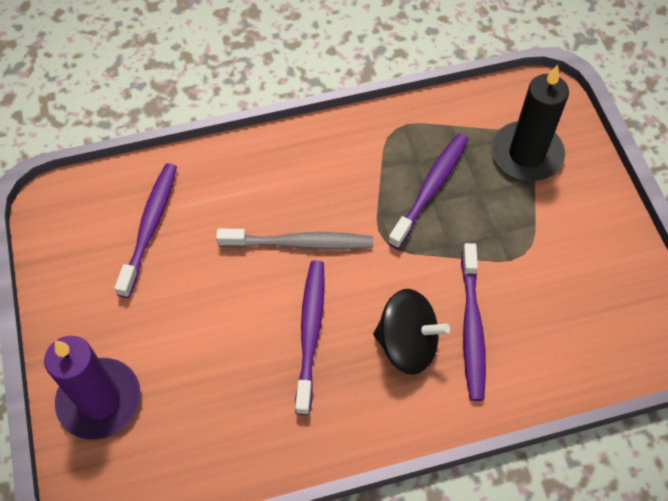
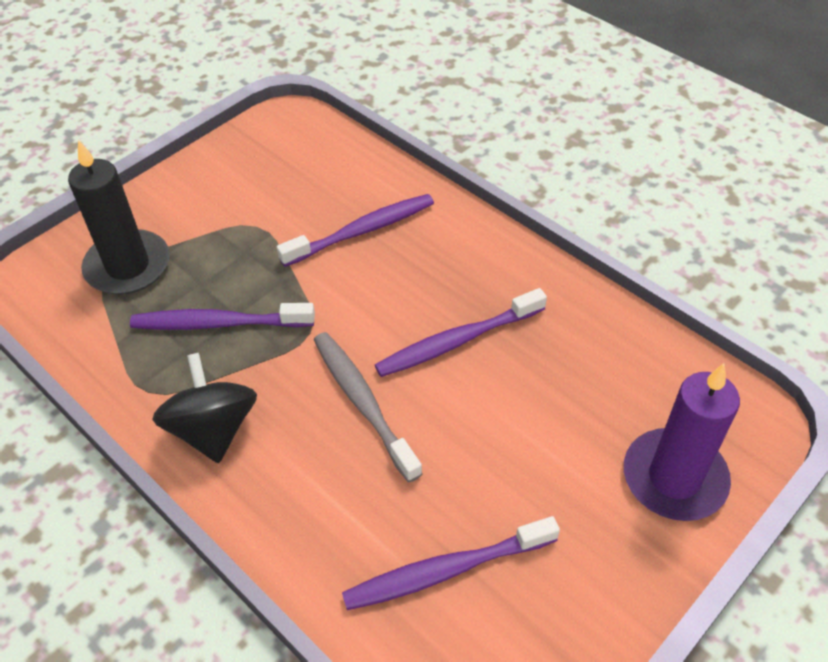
camera: 120 degrees left, 10 degrees down
black spinning top [373,289,450,375] -> black spinning top moved to [152,353,257,463]

